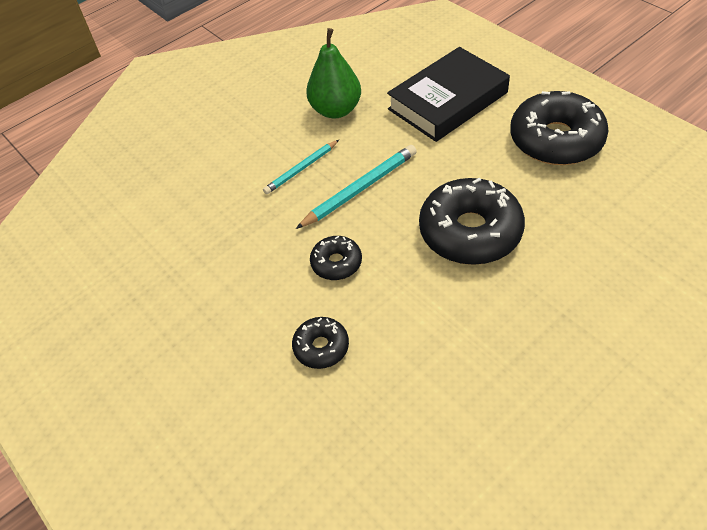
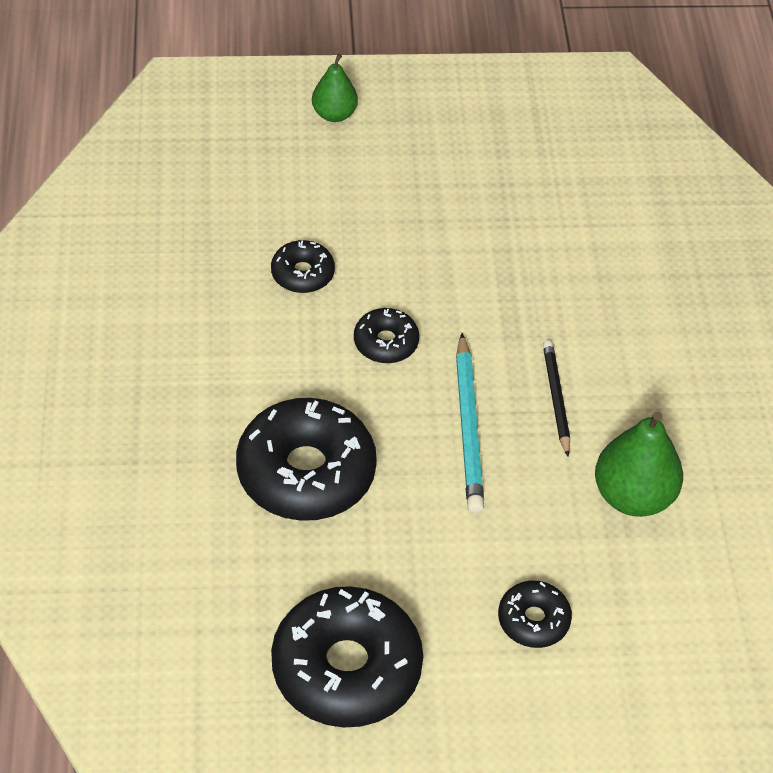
camera: 120 degrees right, 0 degrees up
turquoise pencil [263,140,339,194] -> black pencil [543,340,570,456]
black book [387,47,510,142] -> black donut [498,581,572,648]
none -> green pear [312,54,358,122]

